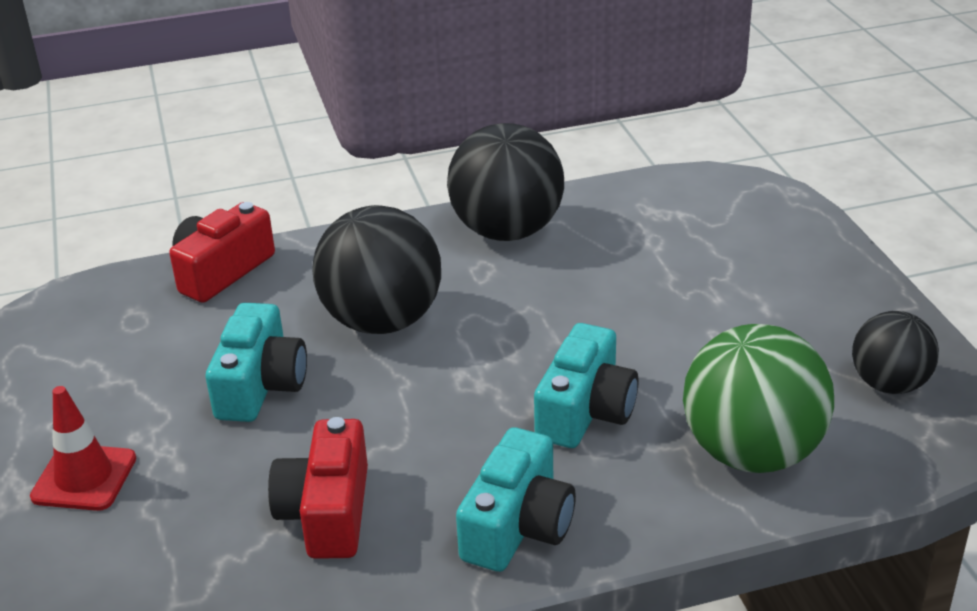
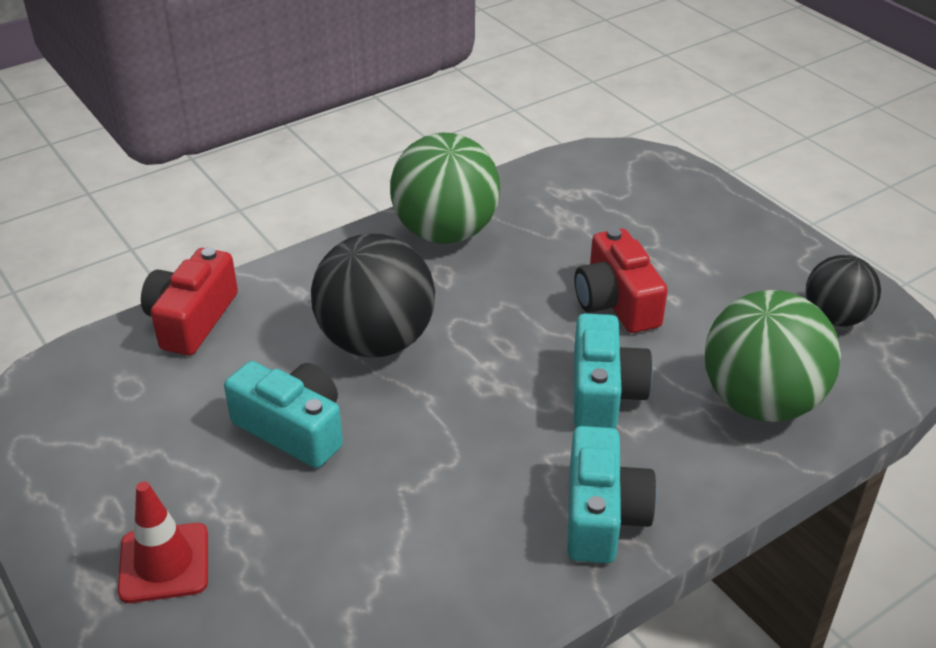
camera: 20 degrees left, 5 degrees up
turquoise camera [205,303,307,422] -> turquoise camera turned 45 degrees counterclockwise [224,361,343,468]
red camera [268,417,368,559] -> red camera moved to [575,228,668,333]
black ball [447,123,564,241] -> green ball [390,133,500,244]

